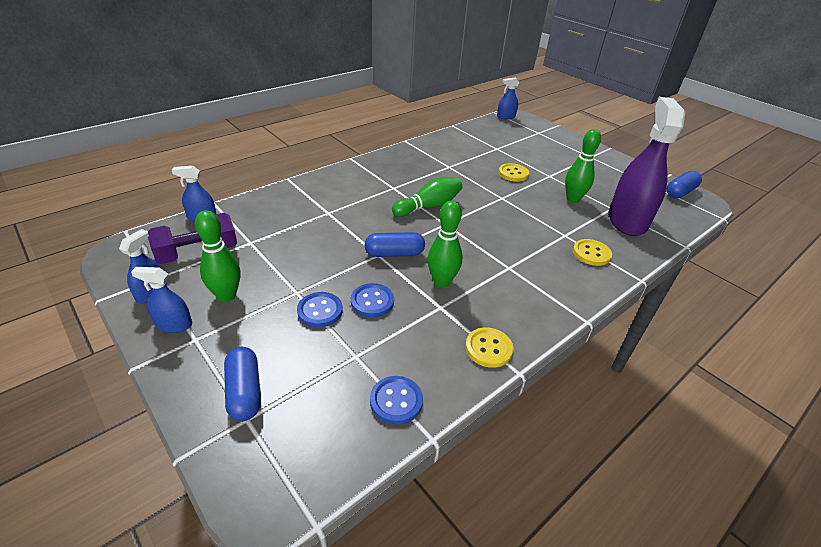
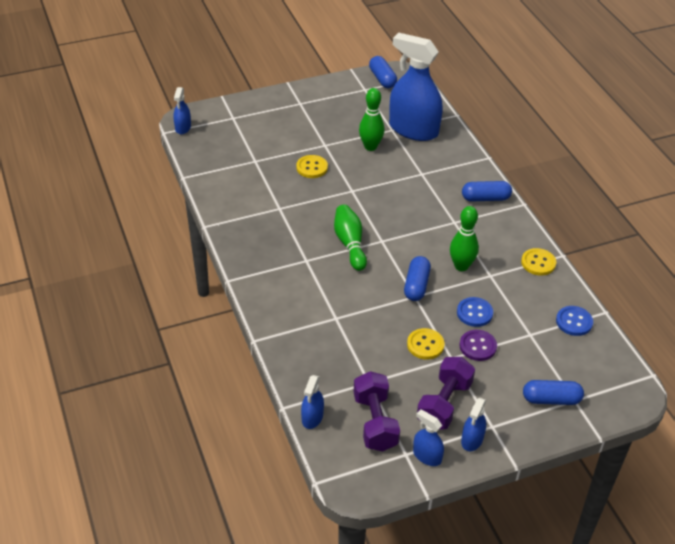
camera: 70 degrees left, 5 degrees up
green bowling pin [195,210,240,302] -> purple dumbbell [417,357,475,430]
blue button [297,292,343,328] -> purple button [459,330,497,361]
yellow button [573,239,612,266] -> yellow button moved to [407,328,445,360]
purple spray bottle [609,97,685,236] -> blue spray bottle [389,33,443,141]
none -> blue capsule [462,181,512,201]

